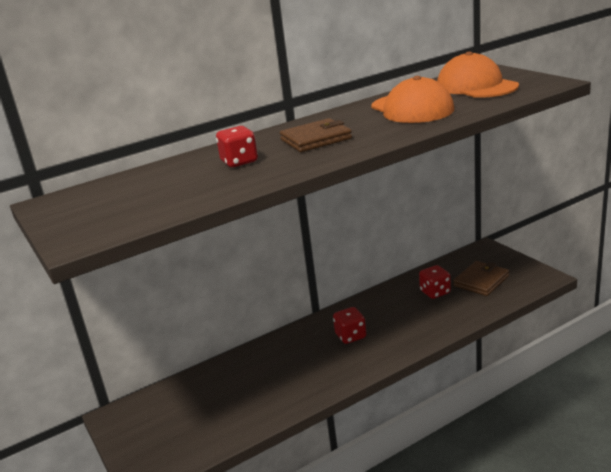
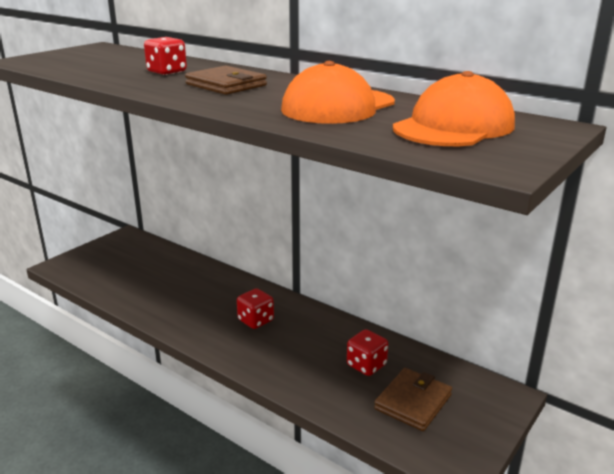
camera: 65 degrees right, 0 degrees up
brown wallet [453,261,509,296] -> brown wallet turned 75 degrees counterclockwise [374,368,452,431]

